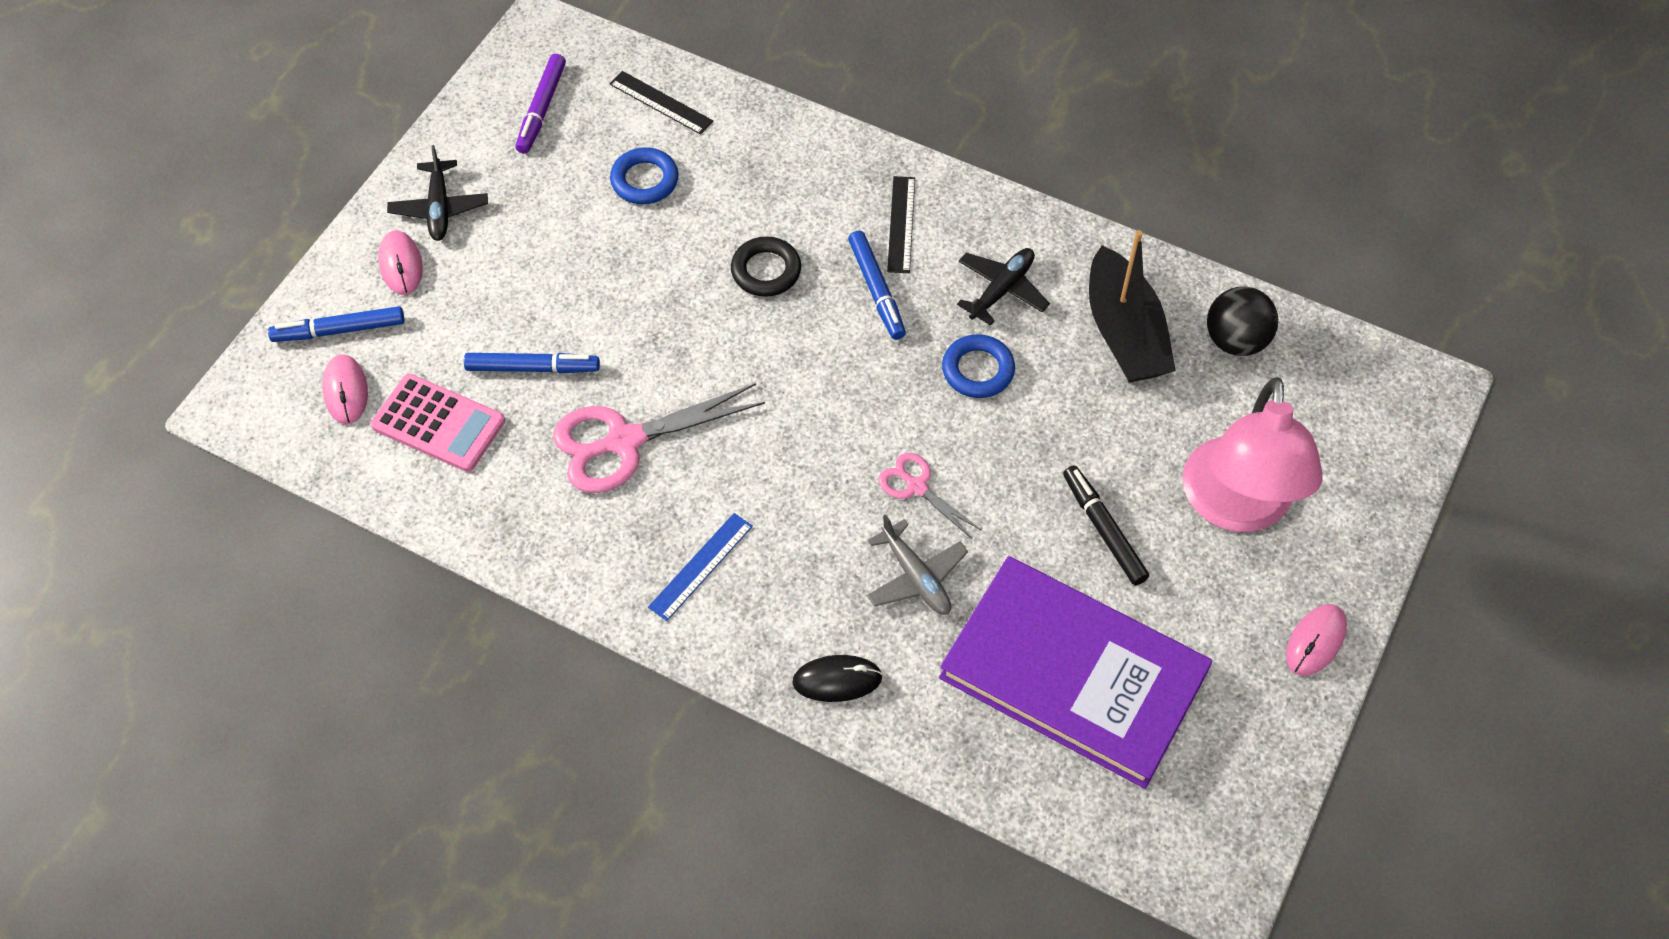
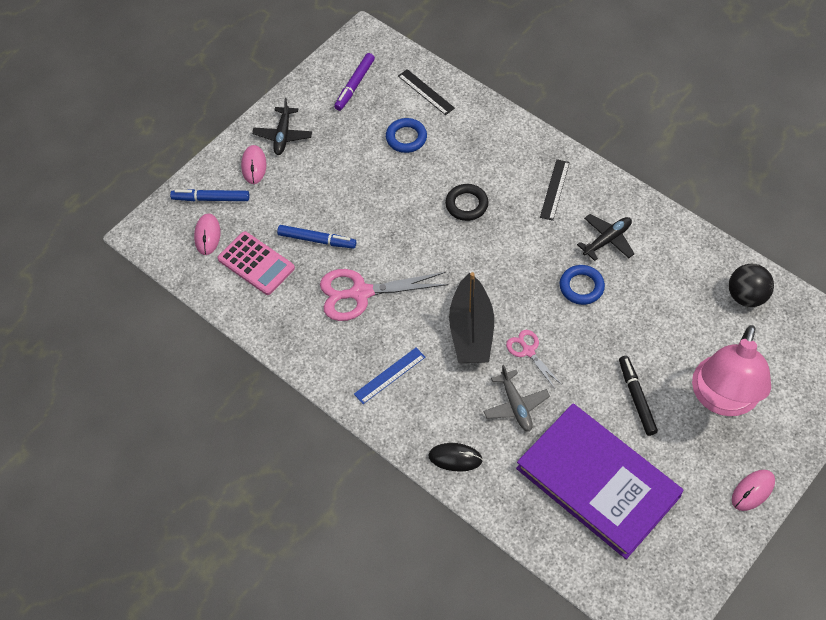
camera: 15 degrees right, 0 degrees up
blue marker [848,231,906,340] -> none
black boat [1089,230,1176,383] -> black boat moved to [449,272,494,363]

